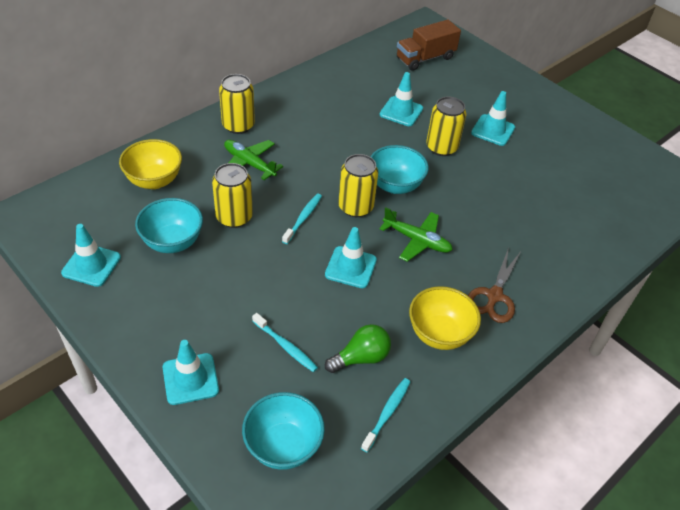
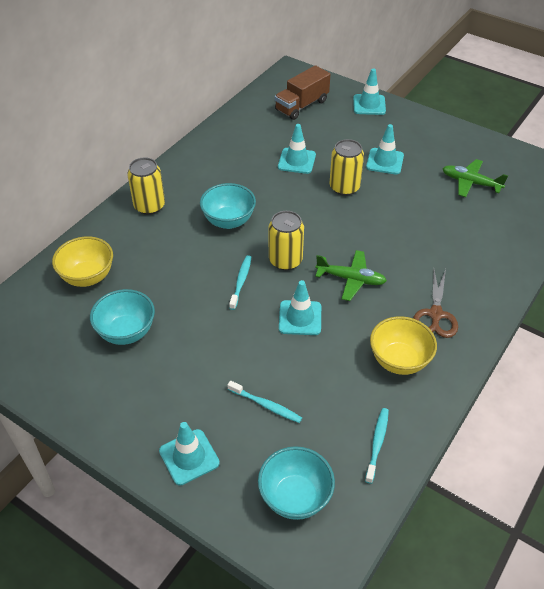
camera: 10 degrees left, 0 degrees up
turquoise traffic cone [61,224,121,287] -> turquoise traffic cone moved to [353,68,386,115]
yellow can [212,163,253,228] -> none
green plane [224,140,283,180] -> green plane moved to [442,159,508,197]
green light bulb [325,324,391,373] -> none
turquoise bowl [371,145,429,194] -> turquoise bowl moved to [200,183,256,229]

